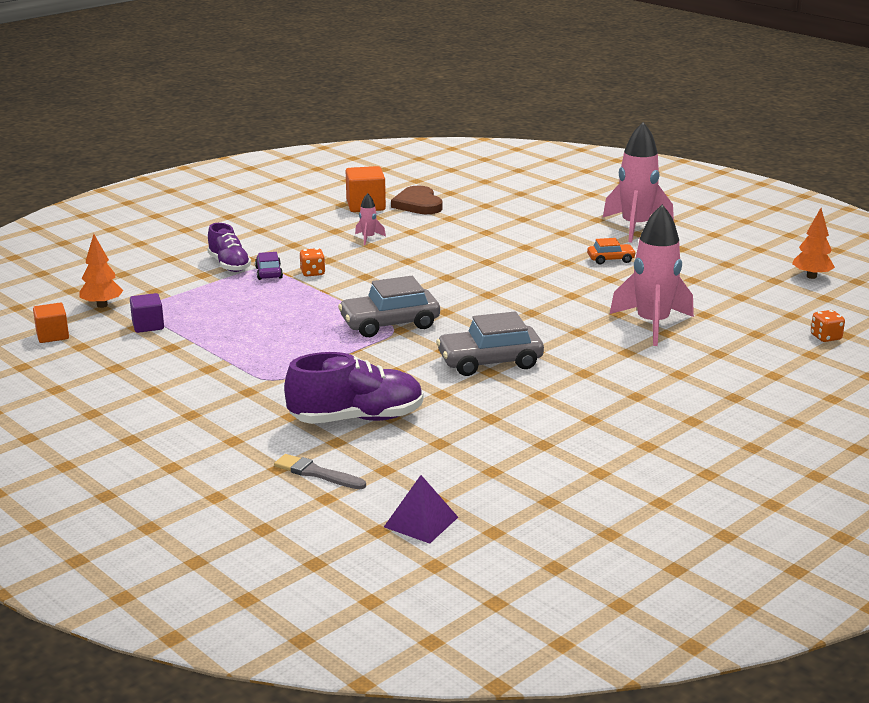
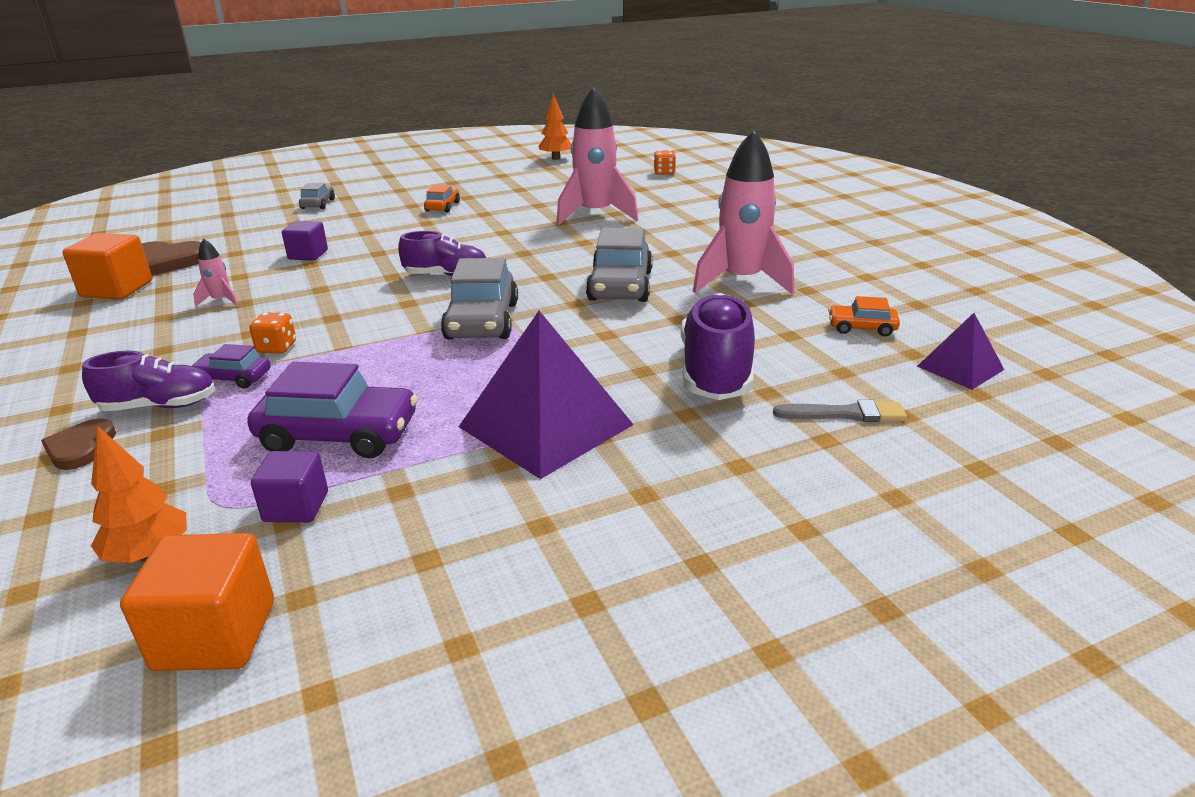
camera: 70 degrees left, 5 degrees up
orange cube [33,303,69,343] -> orange cube [120,533,274,671], size x1.51
grey brush [274,454,366,489] -> grey brush turned 135 degrees counterclockwise [773,400,907,422]
pink rocket [603,122,674,242] -> pink rocket moved to [693,130,794,295]
none -> brown heart [41,418,116,470]
none -> purple car [247,362,418,458]
none -> purple cube [282,221,328,261]
none -> grey car [299,183,335,209]
none -> purple shoe [398,231,486,276]
none -> purple pyramid [459,311,634,479]
none -> orange car [828,296,900,336]

